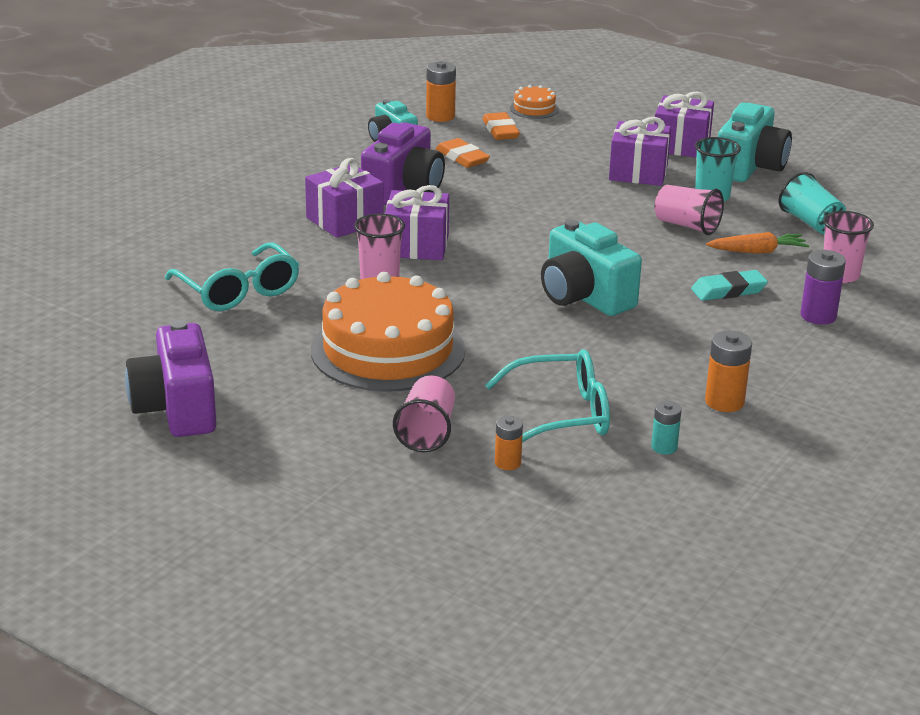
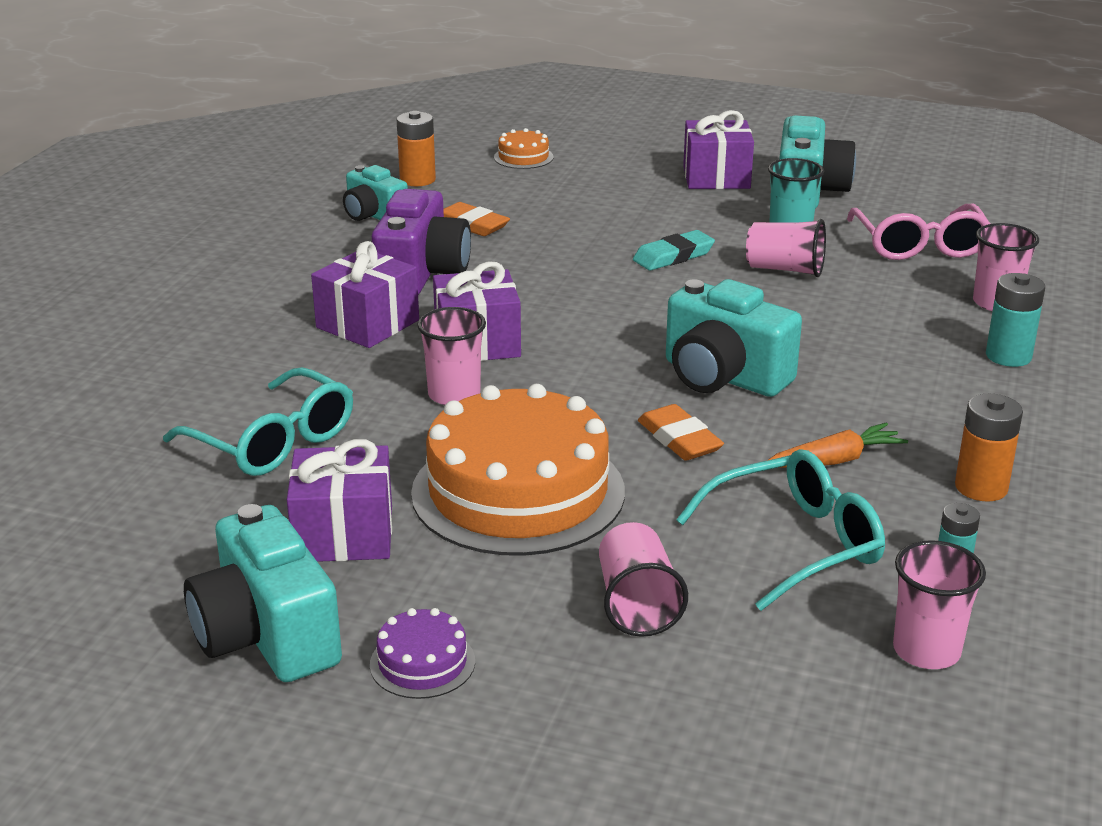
camera: 15 degrees left, 0 degrees up
purple camera [125,320,217,437] -> turquoise camera [184,504,342,682]
orange eraser [483,112,520,140] -> orange eraser moved to [638,404,724,461]
orange battery [495,416,523,470] -> none
purple gift [609,117,671,186] -> purple gift moved to [287,439,392,562]
turquoise eraser [691,270,768,301] -> turquoise eraser moved to [633,230,715,270]
orange carrot [706,232,809,254] -> orange carrot moved to [767,422,908,468]
turquoise cup [779,172,846,234] -> pink glasses [847,204,990,260]
purple battery [800,250,846,325] -> turquoise battery [986,273,1045,367]
none -> purple cake [370,608,475,699]
none -> pink cup [893,540,986,669]

